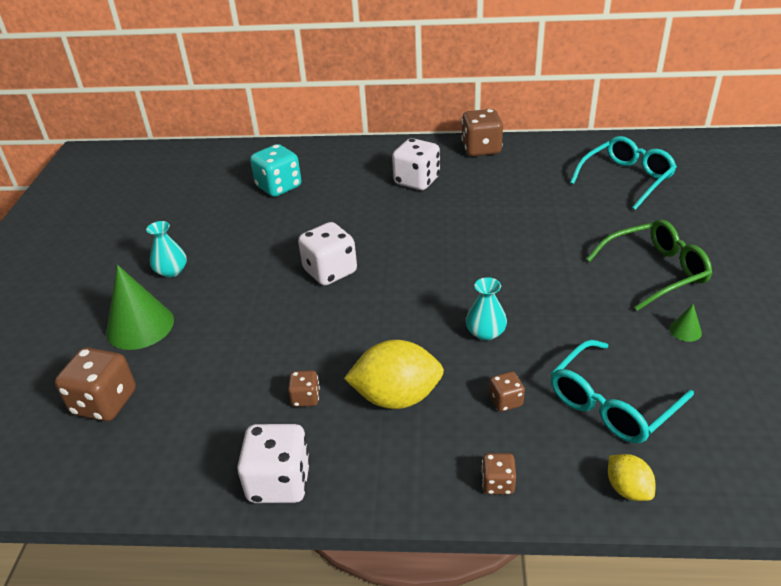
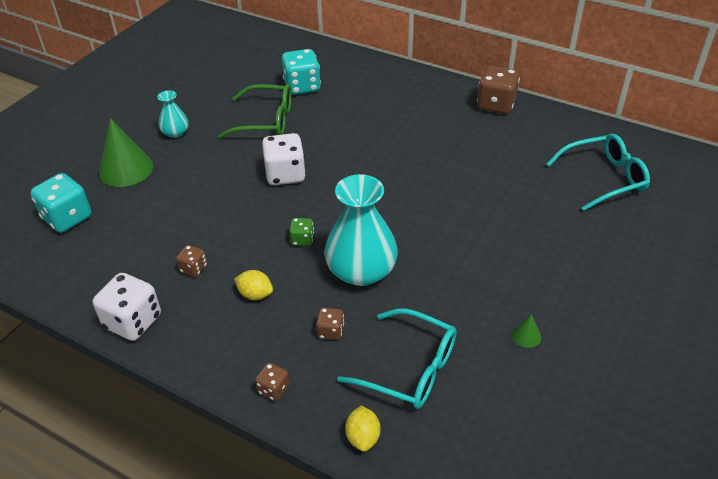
camera: 25 degrees right, 5 degrees up
brown dice [55,347,136,421] -> turquoise dice [30,173,92,233]
yellow lemon [344,340,444,409] -> yellow lemon [234,270,273,300], size x0.53
white dice [392,138,440,190] -> none
turquoise vase [466,277,507,340] -> turquoise vase [324,174,398,286], size x1.99
turquoise glasses [551,340,694,443] -> turquoise glasses turned 135 degrees counterclockwise [337,308,457,409]
green glasses [586,219,712,311] -> green glasses moved to [218,84,292,139]
none -> green dice [289,218,314,246]

